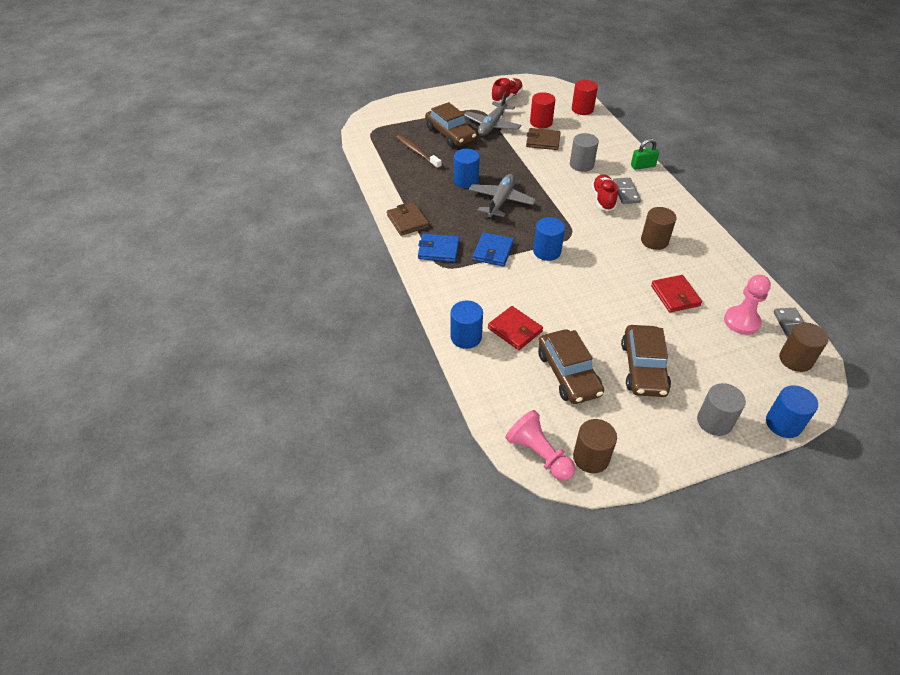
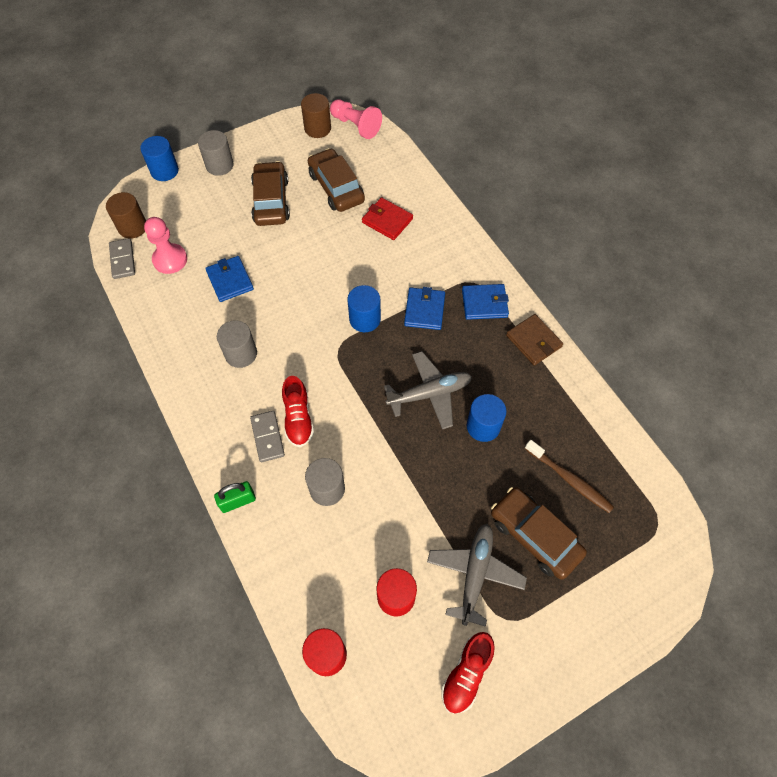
camera: 170 degrees right, 15 degrees up
blue cylinder [451,300,483,349] -> none
grey plane [469,174,536,217] -> grey plane turned 120 degrees counterclockwise [384,351,472,430]
brown wallet [526,128,561,150] -> none
brown cylinder [641,207,677,250] -> grey cylinder [217,320,257,368]
red wallet [651,275,702,312] -> blue wallet [205,256,254,302]

